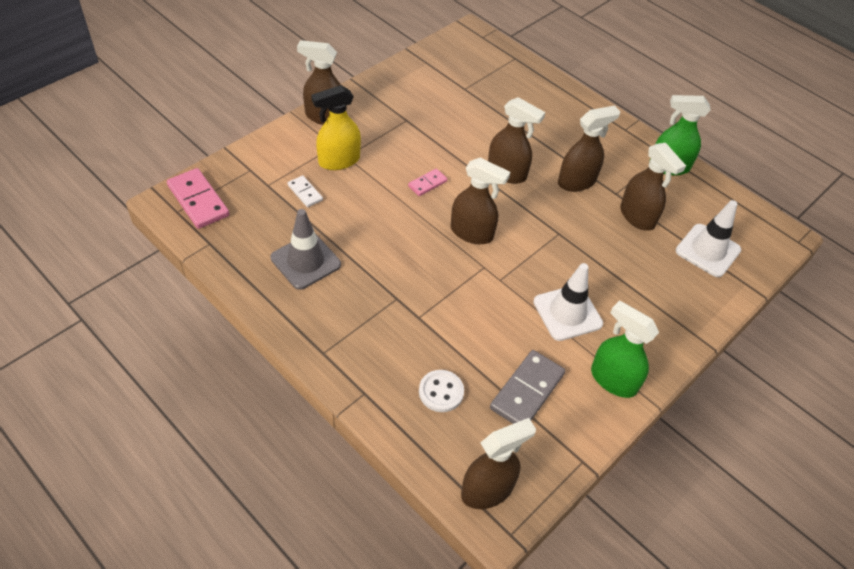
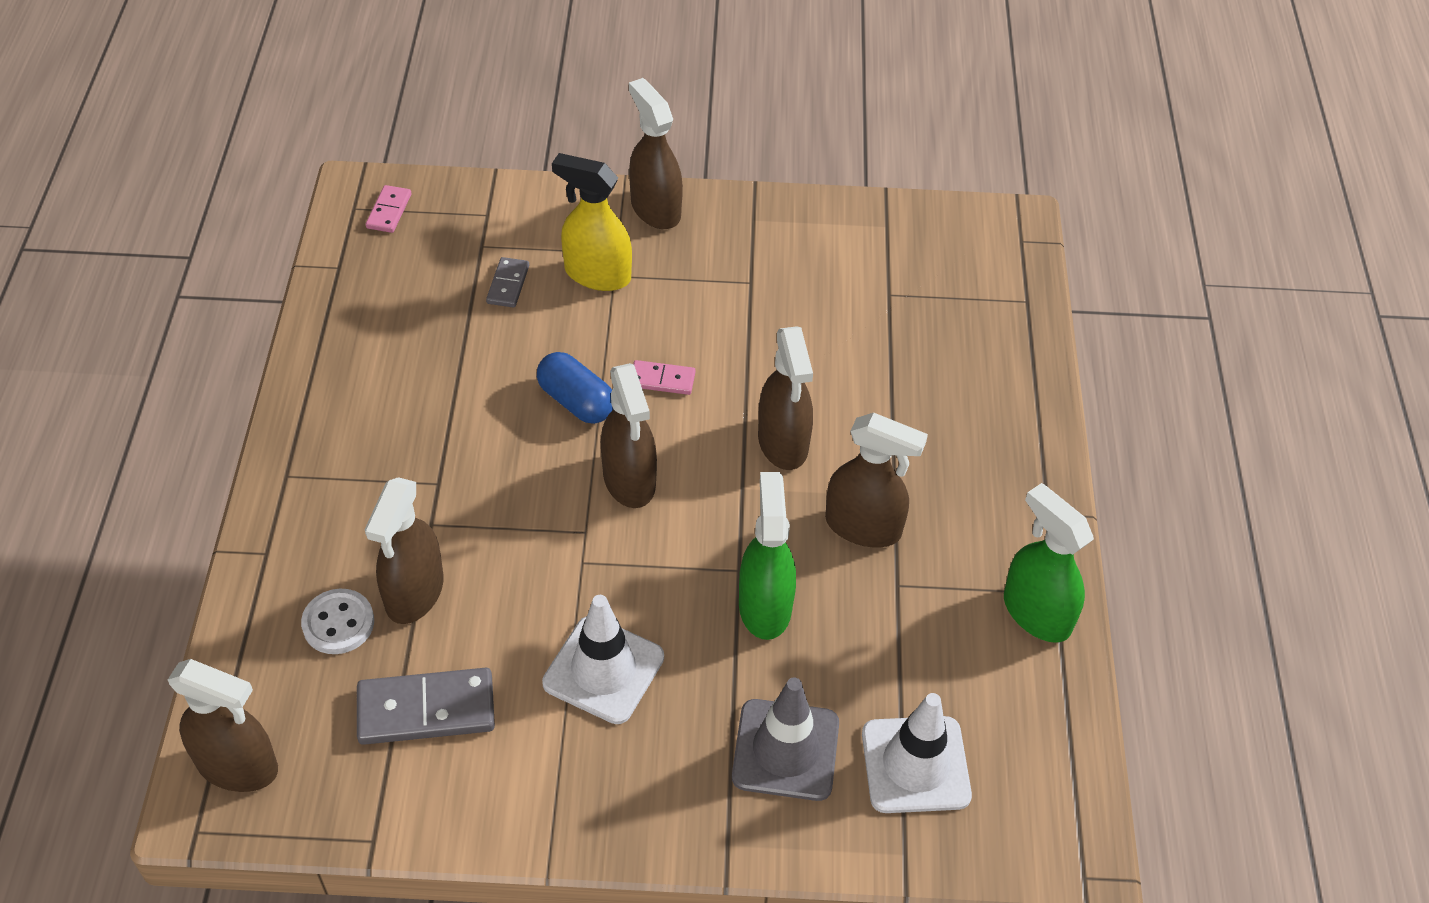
camera: 50 degrees right, 0 degrees up
pink domino [167,168,229,229] -> pink domino [366,185,411,233], size x0.55
grey traffic cone [270,209,341,290] -> grey traffic cone moved to [732,677,839,801]
white domino [287,175,323,207] -> grey domino [486,257,529,308]
green spray bottle [591,300,659,398] -> green spray bottle moved to [739,472,796,640]
brown spray bottle [620,143,686,231] -> brown spray bottle moved to [364,477,443,624]
none -> blue capsule [537,352,613,424]

